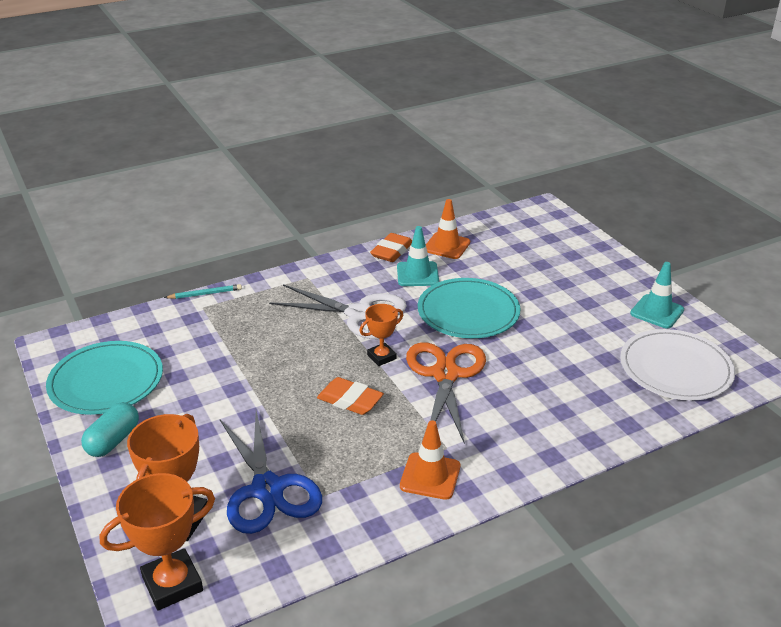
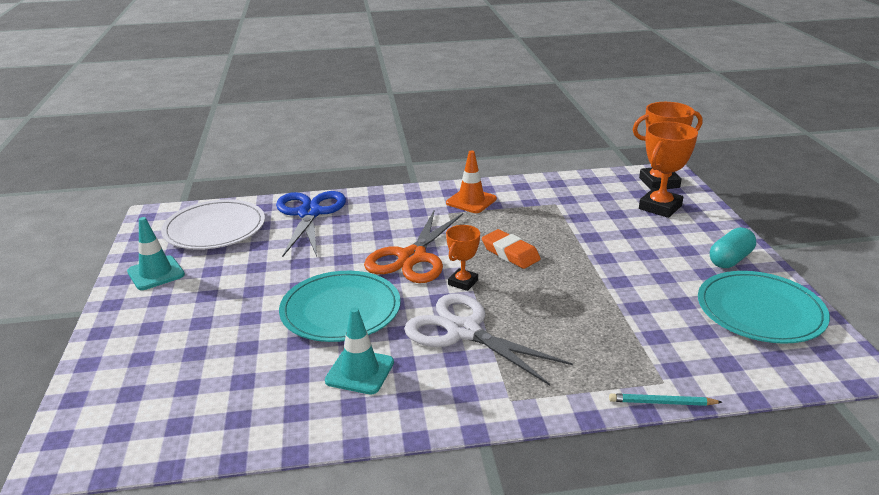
camera: 160 degrees left, 5 degrees down
blue scissors [220,411,322,534] -> blue scissors moved to [276,191,346,257]
orange trophy [359,304,403,366] -> orange trophy turned 45 degrees counterclockwise [446,225,480,291]
orange eraser [370,233,412,262] -> none
orange traffic cone [426,199,470,259] -> none

